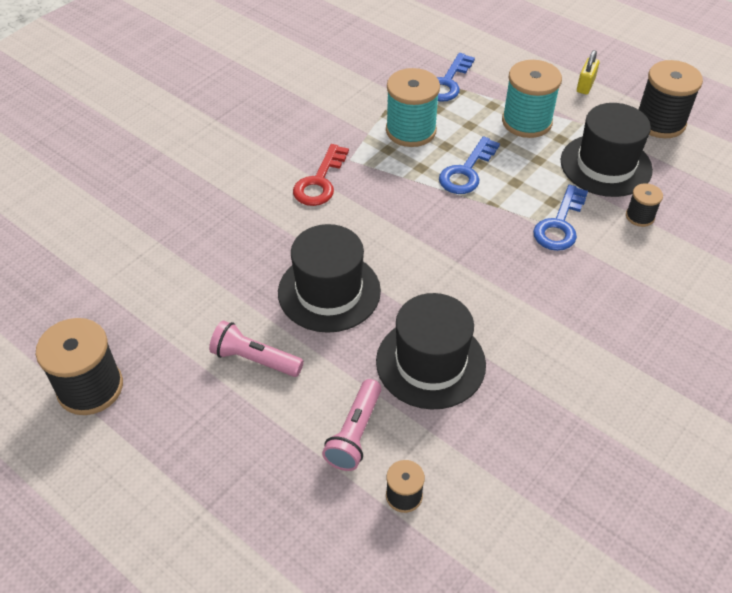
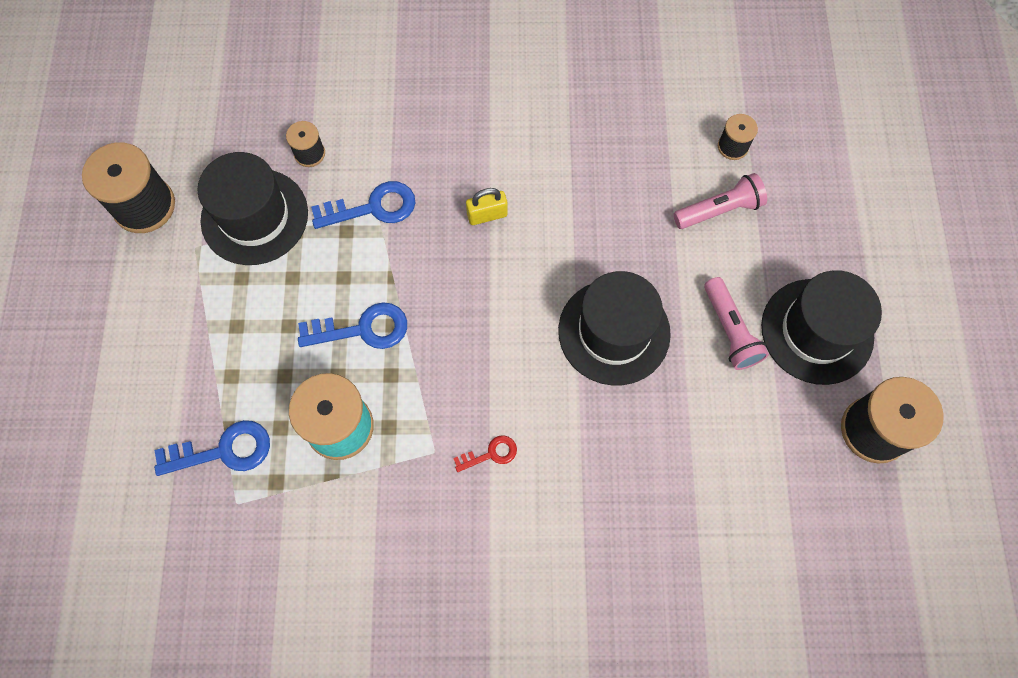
camera: 130 degrees left, 20 degrees up
red key [293,144,349,206] -> red key [453,435,517,472], size x0.56
black hat [376,293,486,410] -> black hat moved to [761,270,882,385]
turquoise spool [502,60,562,138] -> none
yellow padlock [577,50,599,94] -> yellow padlock moved to [466,188,508,225]

